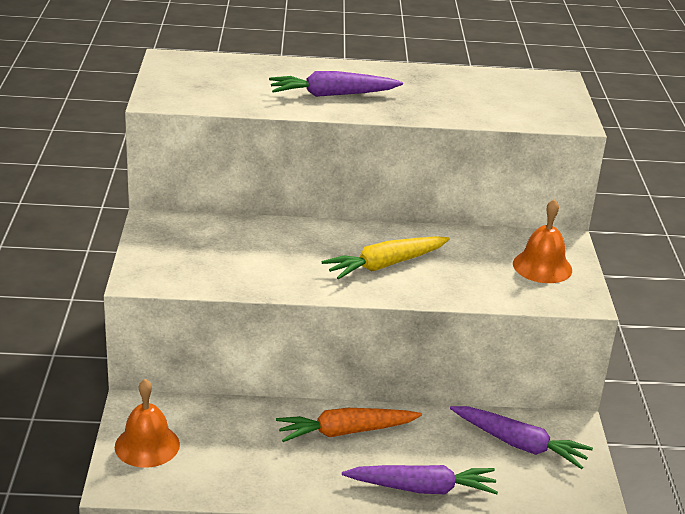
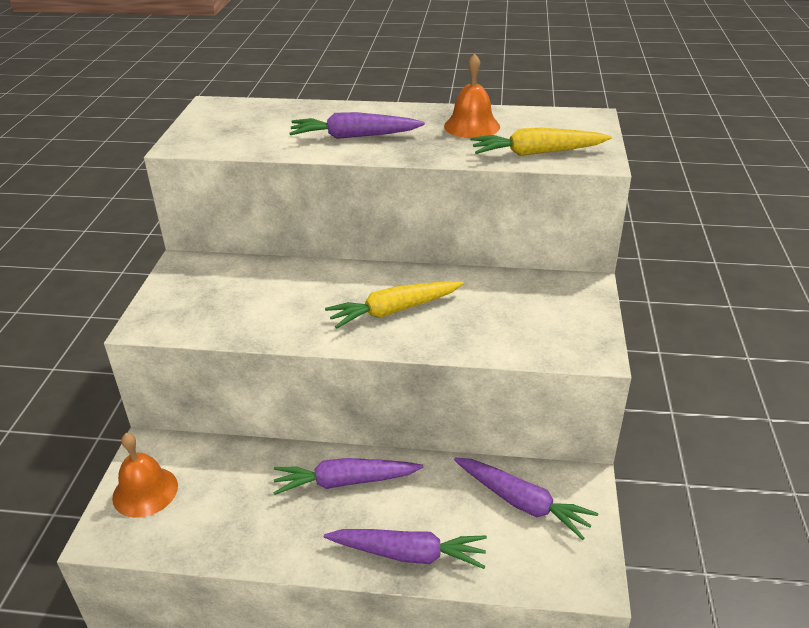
camera: 10 degrees right, 5 degrees up
orange carrot [276,408,422,442] -> purple carrot [273,458,423,495]
orange bell [513,199,572,283] -> orange bell moved to [444,54,500,138]
none -> yellow carrot [470,128,612,156]

